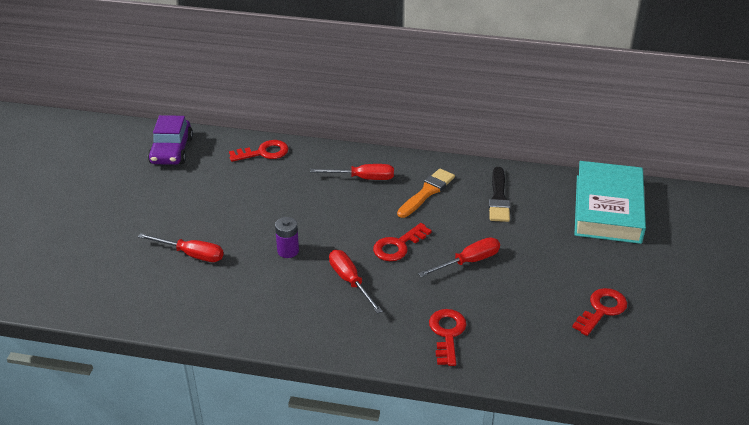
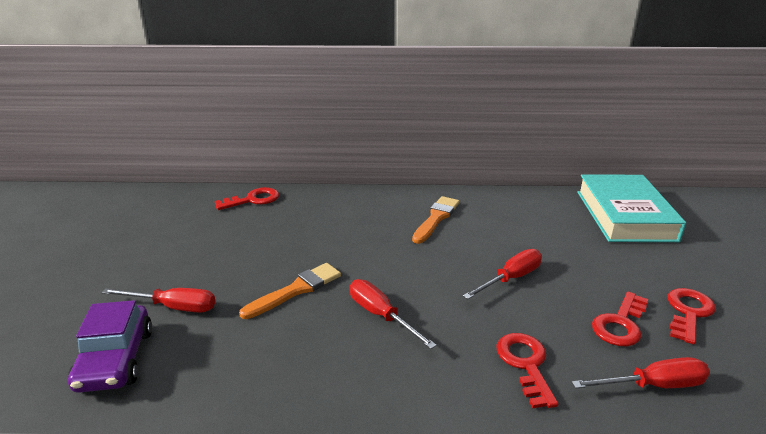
camera: 10 degrees left, 10 degrees down
purple car [148,115,193,165] -> purple car moved to [68,300,152,393]
purple battery [275,217,299,258] -> orange brush [239,263,341,319]
red screwdriver [310,164,394,180] -> red screwdriver moved to [572,357,710,389]
red key [373,223,432,261] -> red key moved to [592,292,648,346]
black brush [489,167,510,222] -> none

